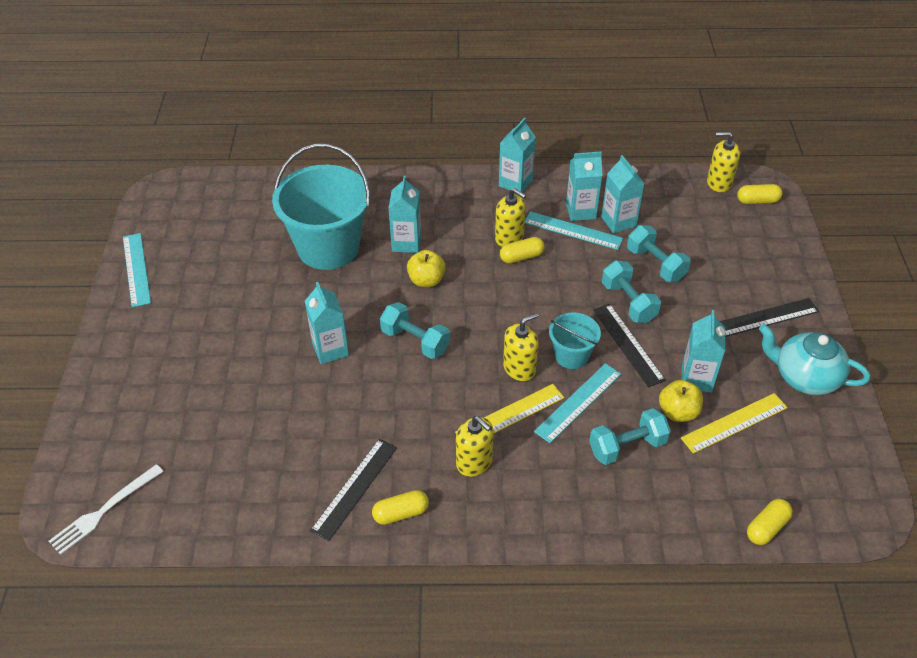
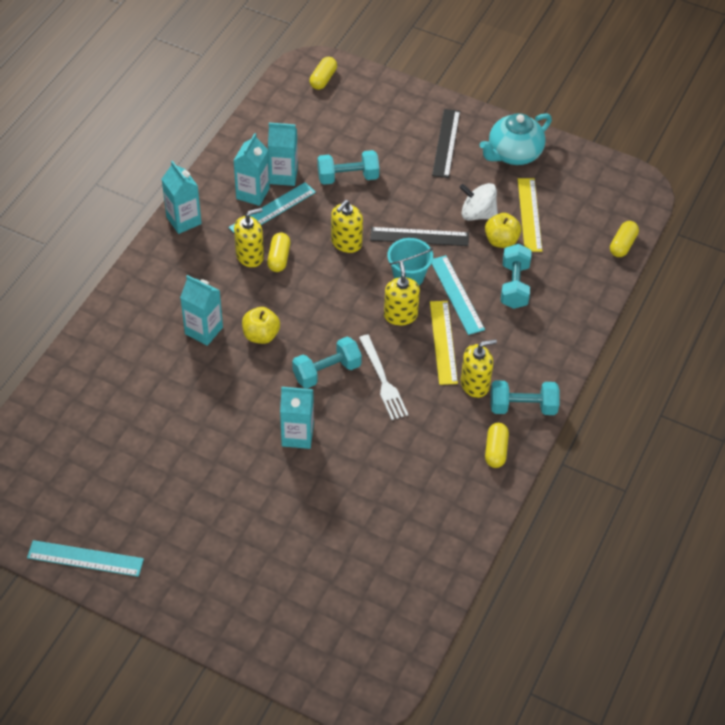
camera: 65 degrees left, 5 degrees up
white fork [49,464,164,555] -> white fork moved to [359,335,408,420]
turquoise bucket [272,144,370,270] -> none
black ruler [310,439,397,541] -> none
turquoise dumbbell [602,260,661,323] -> turquoise dumbbell moved to [491,380,560,415]
turquoise carton [681,310,725,392] -> white spinning top [459,183,498,221]
yellow soap dispenser [707,132,740,192] -> yellow soap dispenser moved to [331,200,363,253]
yellow capsule [747,499,793,545] -> yellow capsule turned 45 degrees clockwise [610,221,639,257]

